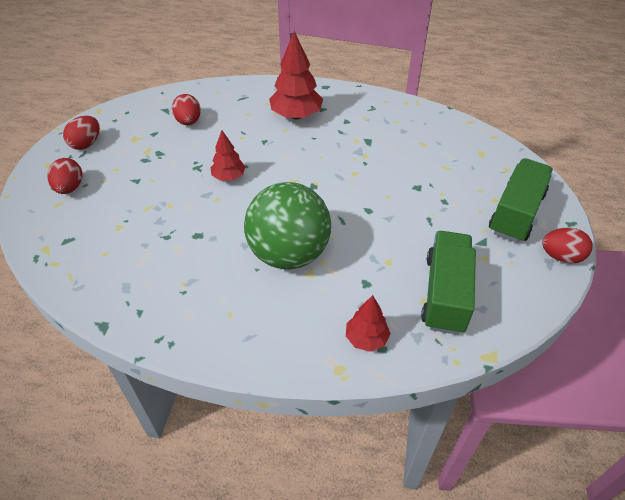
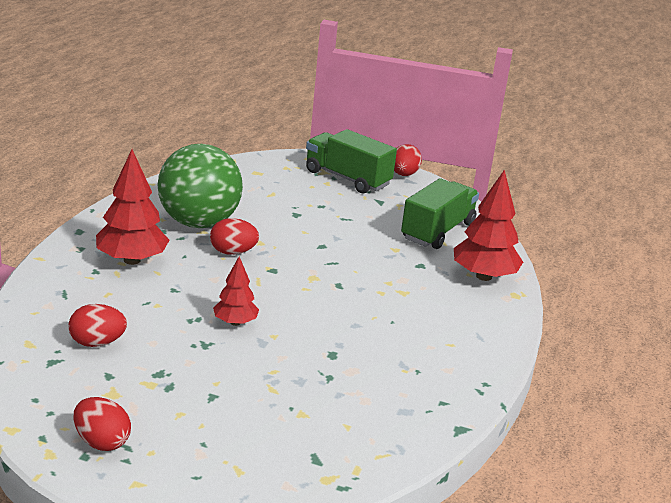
camera: 85 degrees left, 20 degrees down
red egg [47,158,82,194] -> red egg moved to [210,218,259,255]
green ball [244,182,331,270] -> green ball moved to [158,144,243,228]
red tree [346,295,391,352] -> red tree [454,170,523,281], size x1.71
green truck [421,231,476,335] -> green truck turned 105 degrees clockwise [401,178,479,249]

